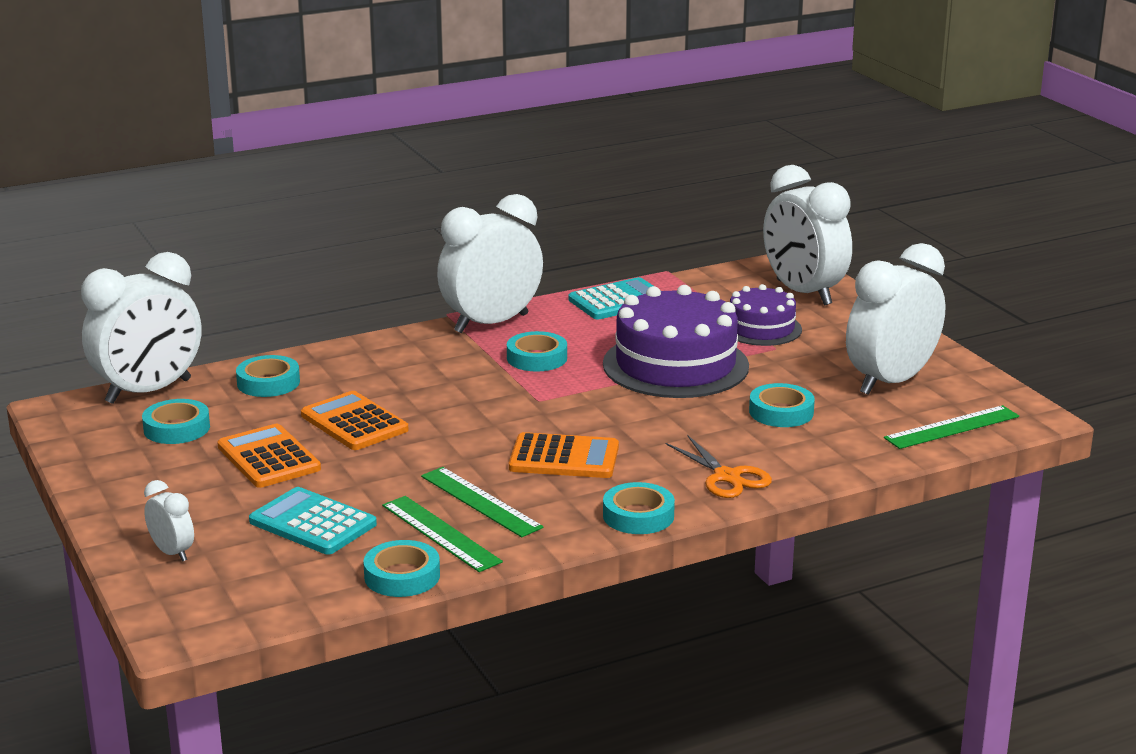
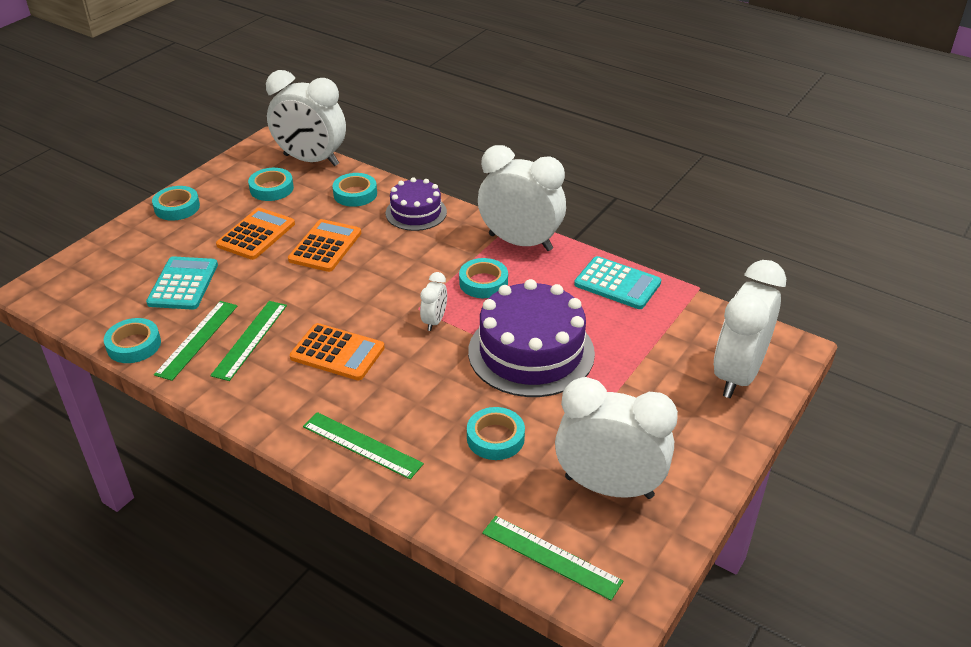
camera: 60 degrees right, 15 degrees up
white clock [144,480,194,562] -> white clock moved to [420,272,447,331]
orange calculator [509,432,619,478] -> orange calculator turned 45 degrees counterclockwise [290,323,385,380]
turquoise tape [603,482,675,534] -> turquoise tape moved to [152,186,200,221]
orange scissors [666,435,772,498] -> green ruler [303,412,424,479]
purple cake [730,284,802,346] -> purple cake moved to [385,177,447,231]

